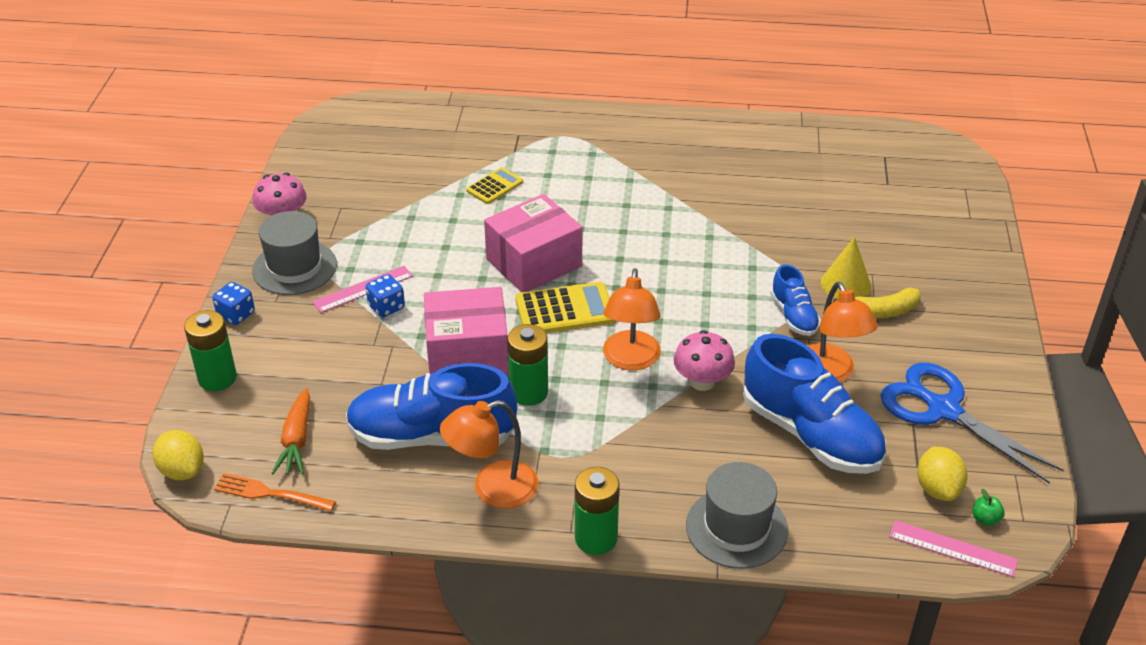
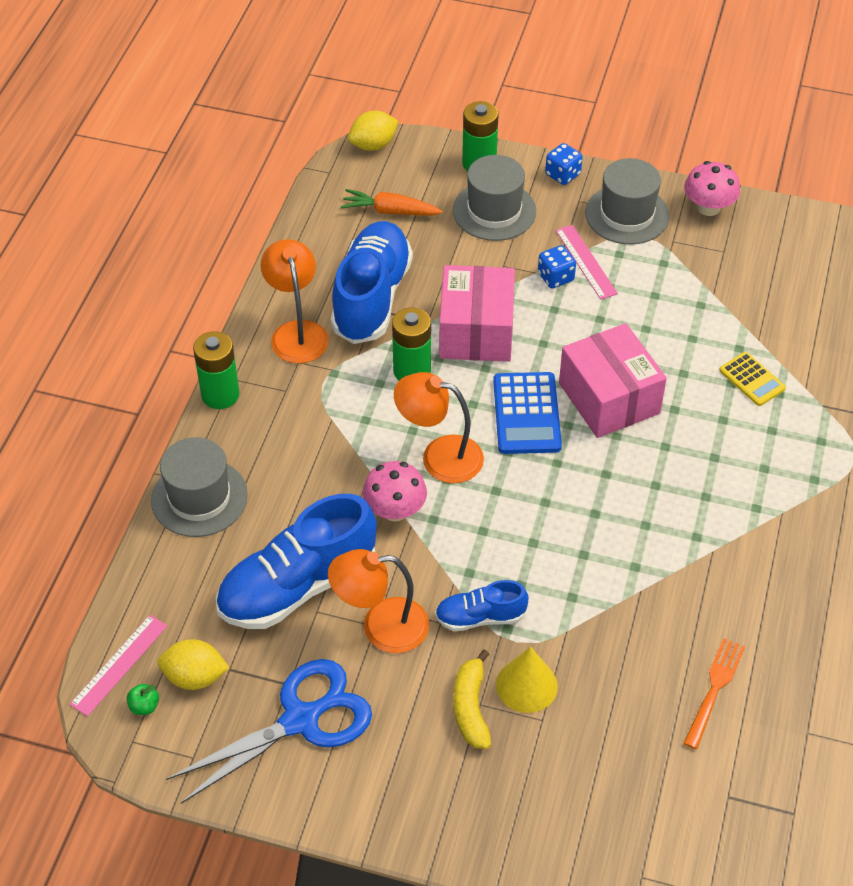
camera: 100 degrees right, 10 degrees up
orange fork [214,473,336,512] -> orange fork moved to [683,638,745,749]
yellow calculator [515,282,615,333] -> blue calculator [493,372,562,454]
none -> grey hat [453,155,536,241]

